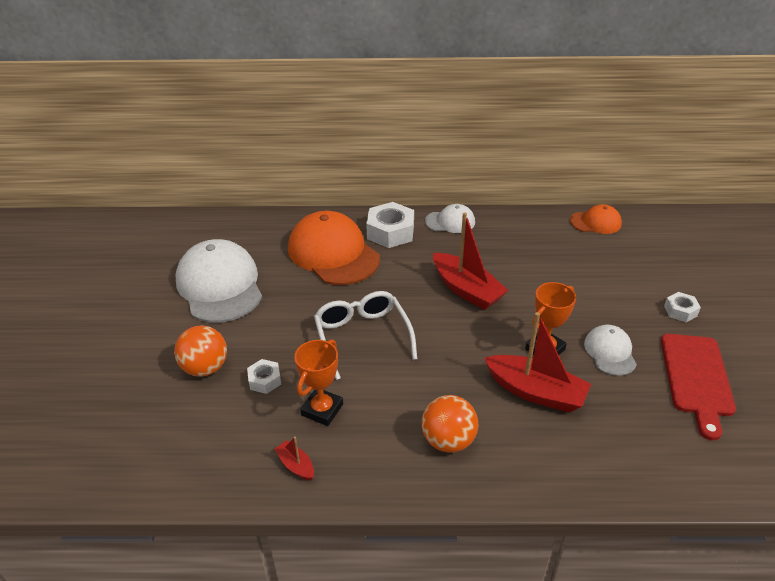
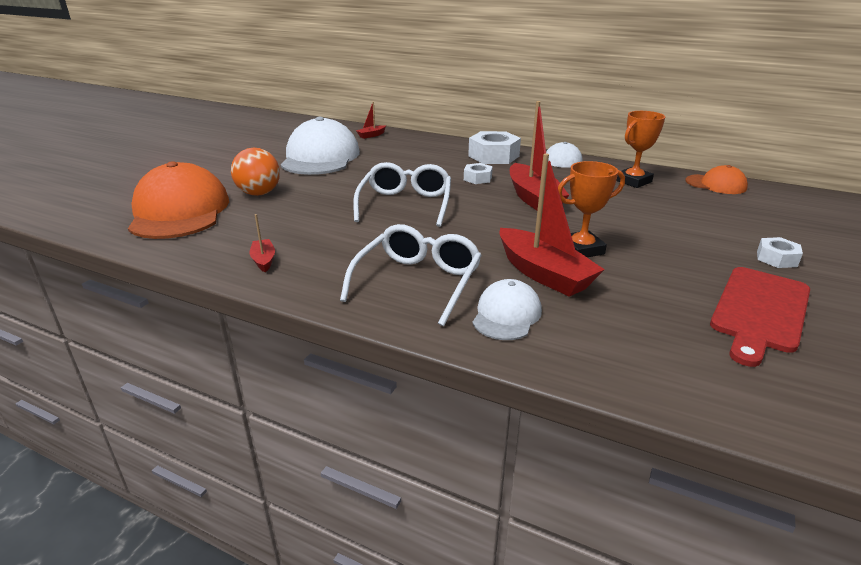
camera: 25 degrees right, 10 degrees down
white nut [247,359,281,394] -> white nut moved to [464,163,493,184]
orange cap [288,211,380,285] -> orange cap moved to [128,161,229,239]
orange trophy [294,339,343,426] -> orange trophy moved to [616,111,665,188]
orange ball [422,395,478,453] -> white glasses [340,224,482,326]
white cap [584,325,637,376] -> white cap moved to [472,279,542,340]
none -> red boat [356,102,386,139]

